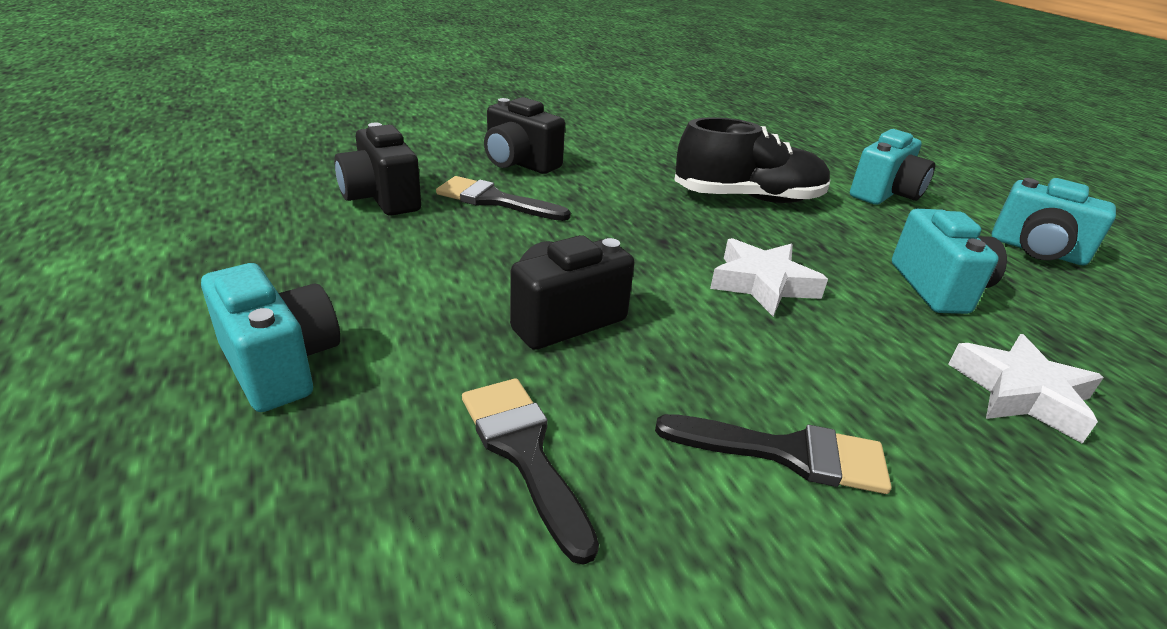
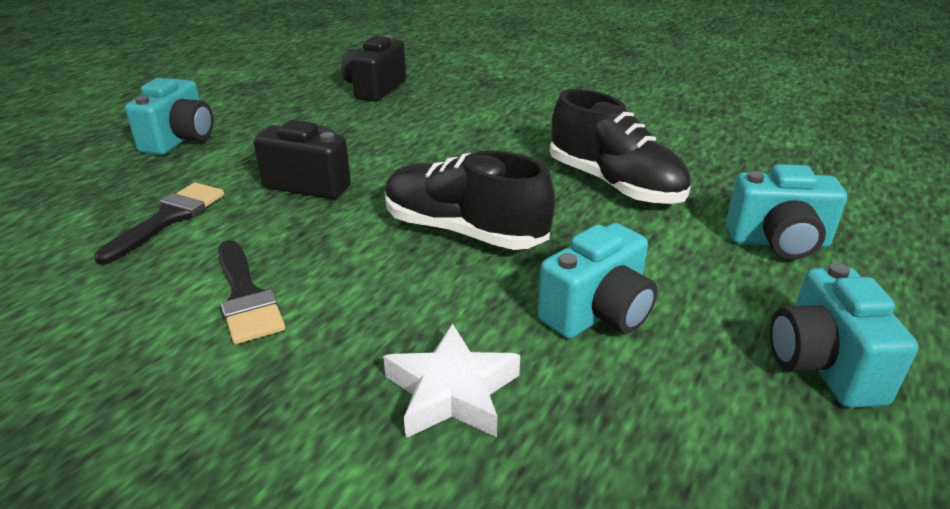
camera: 55 degrees right, 0 degrees up
black brush [436,176,571,221] -> none
black camera [484,97,565,174] -> none
white star [710,238,828,316] -> black shoe [385,151,555,250]

